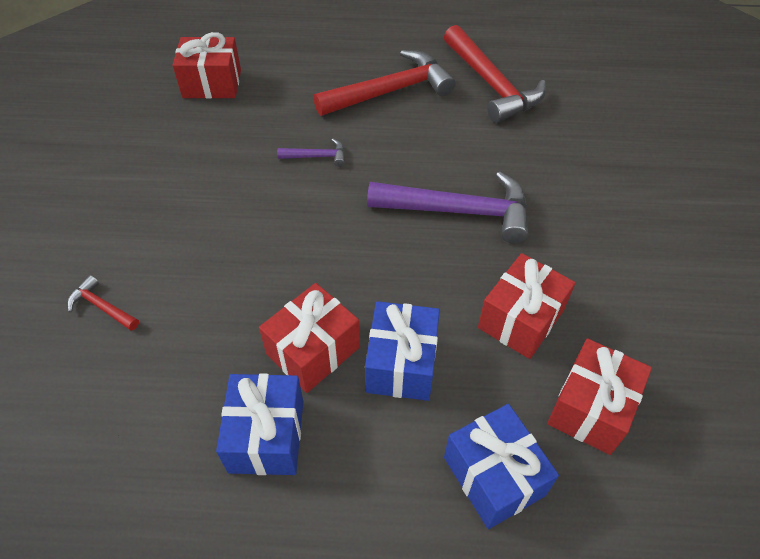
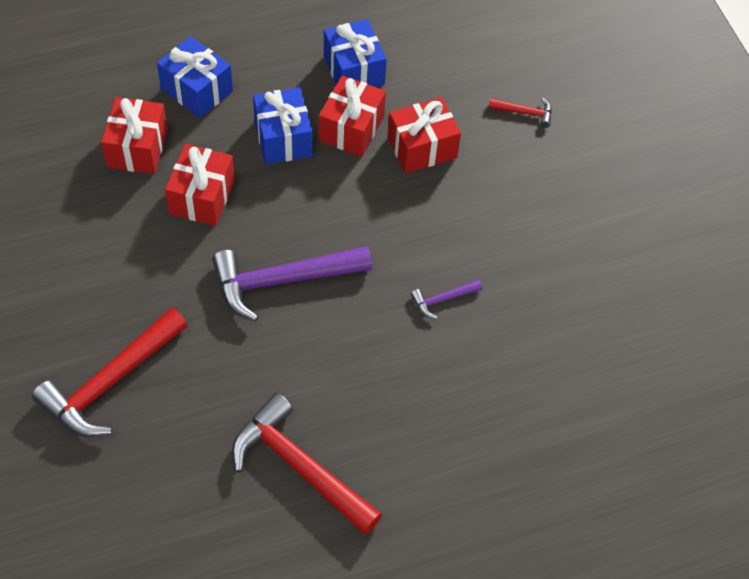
camera: 155 degrees right, 5 degrees up
red gift [173,32,241,99] -> red gift moved to [387,97,461,174]
red hammer [313,50,455,116] -> red hammer moved to [32,308,187,437]

